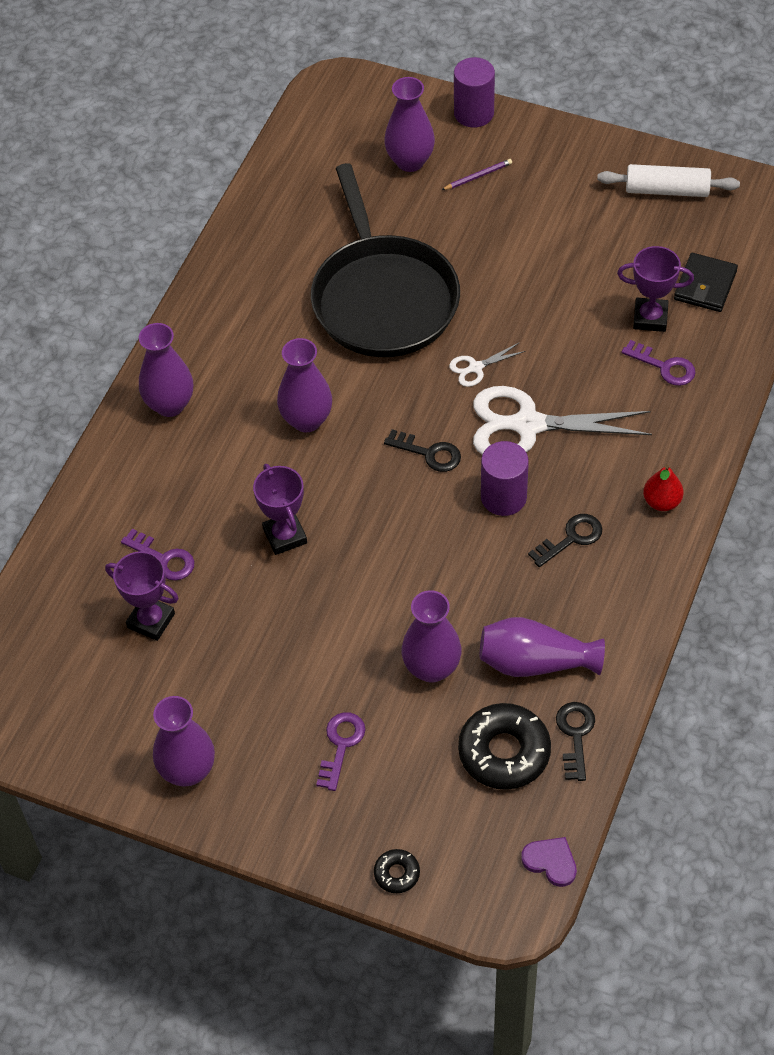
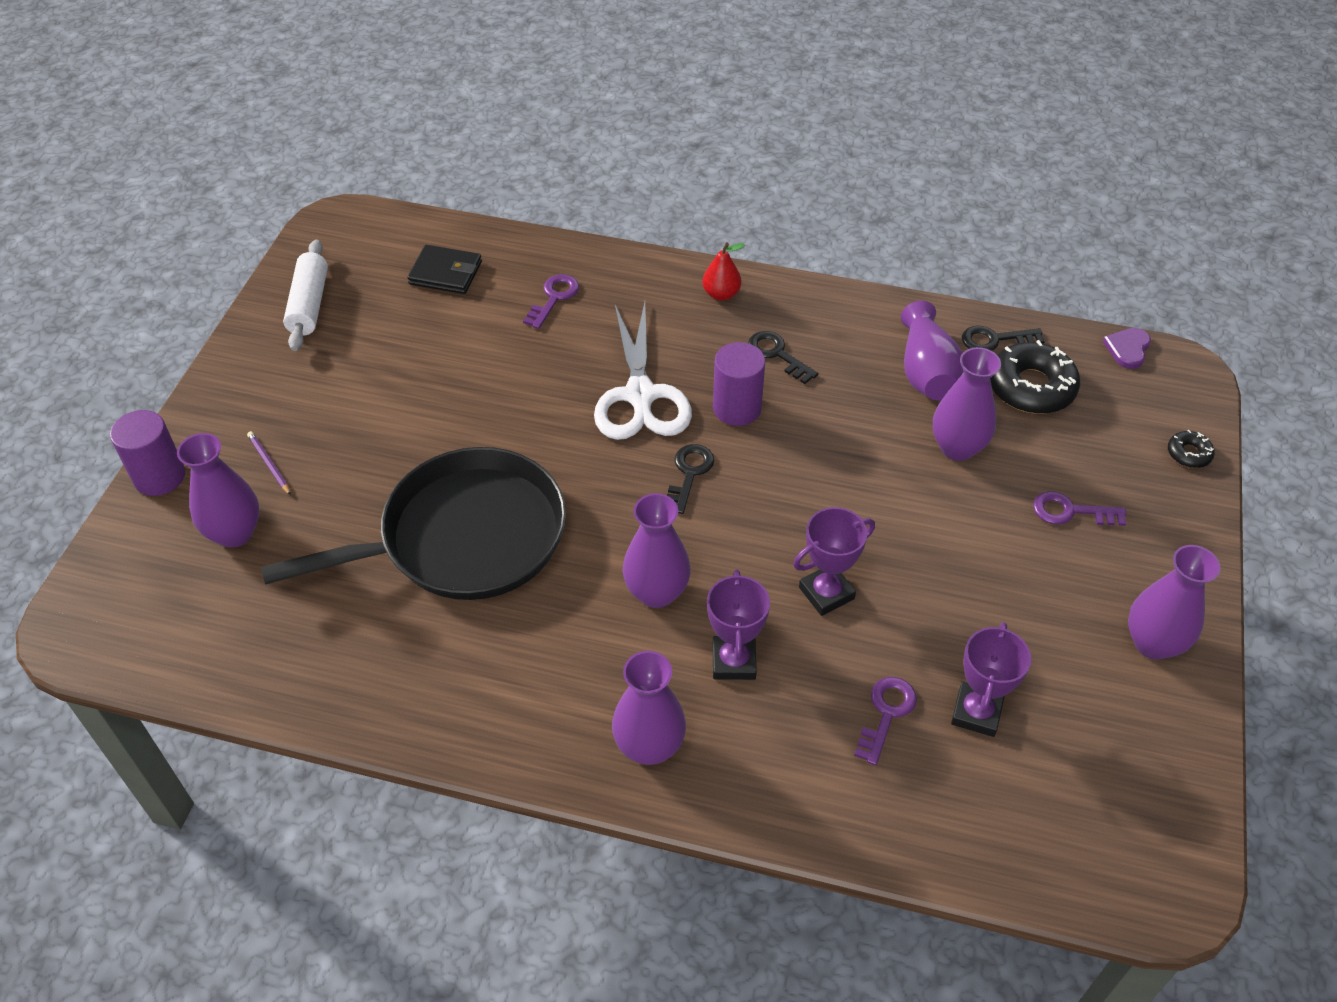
camera: 100 degrees left, 5 degrees down
white scissors [449,343,526,387] -> none
purple trophy [617,246,694,332] -> purple trophy moved to [707,570,770,680]

